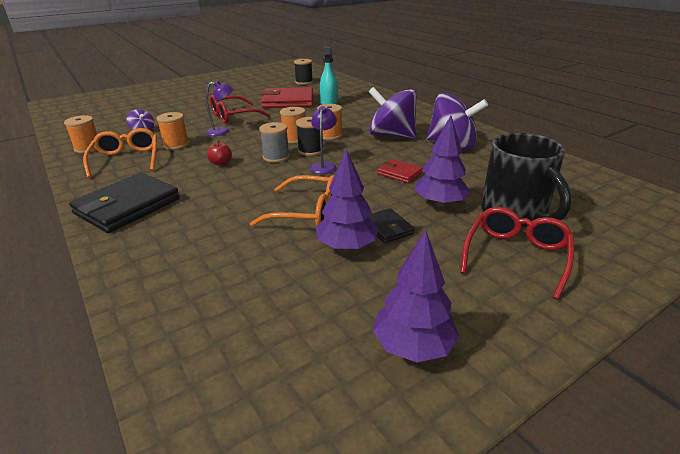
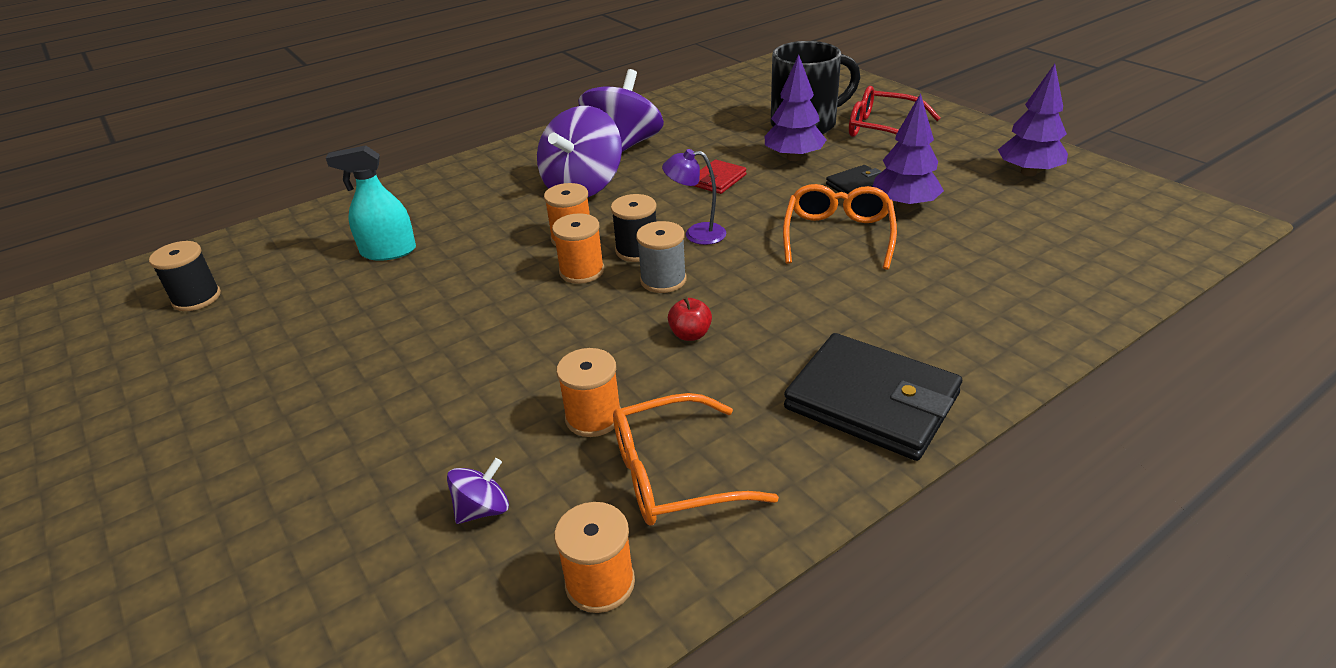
camera: 90 degrees left, 5 degrees up
purple lamp [206,81,234,136] -> none
red glasses [210,95,271,124] -> none
red wallet [261,87,313,108] -> none

